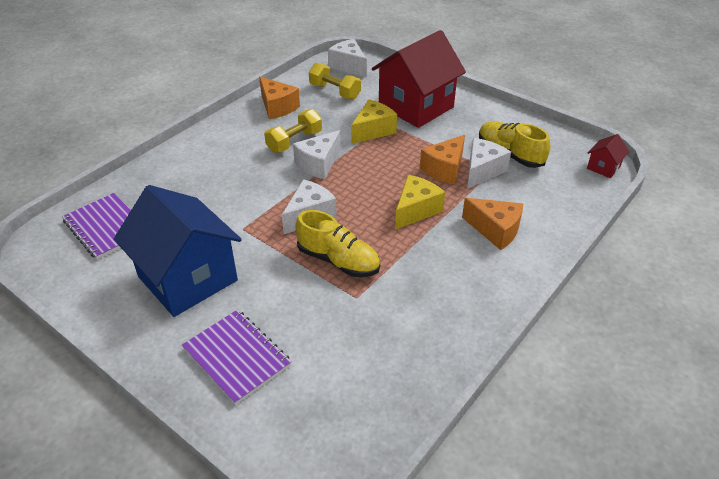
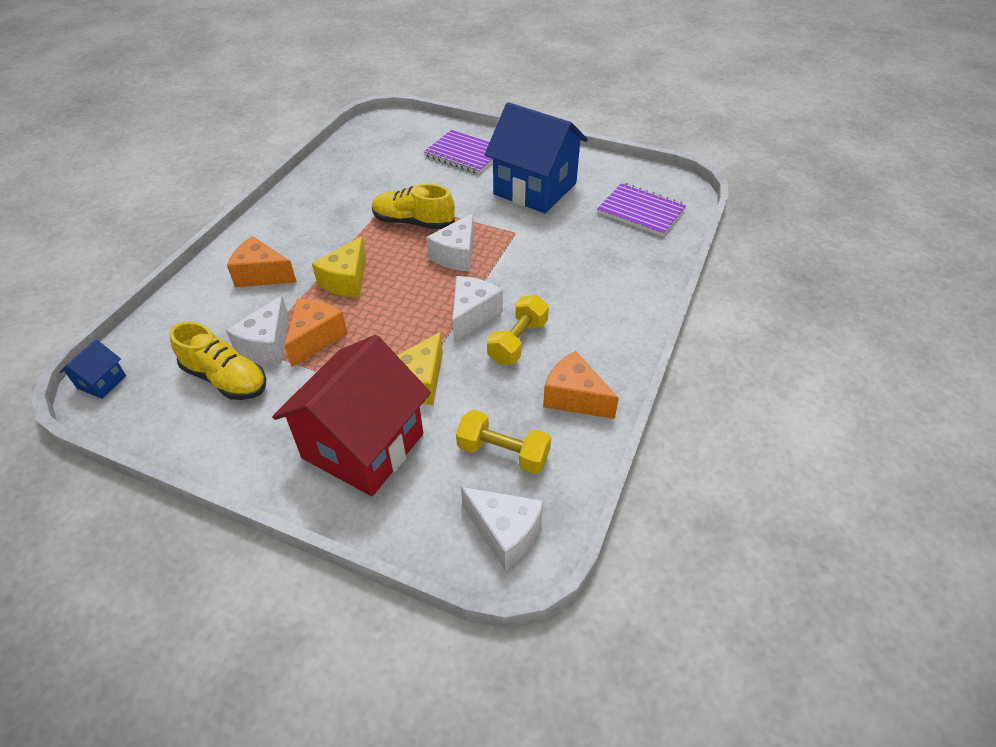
camera: 165 degrees right, 5 degrees up
red house [587,134,629,178] -> blue house [60,339,126,399]

